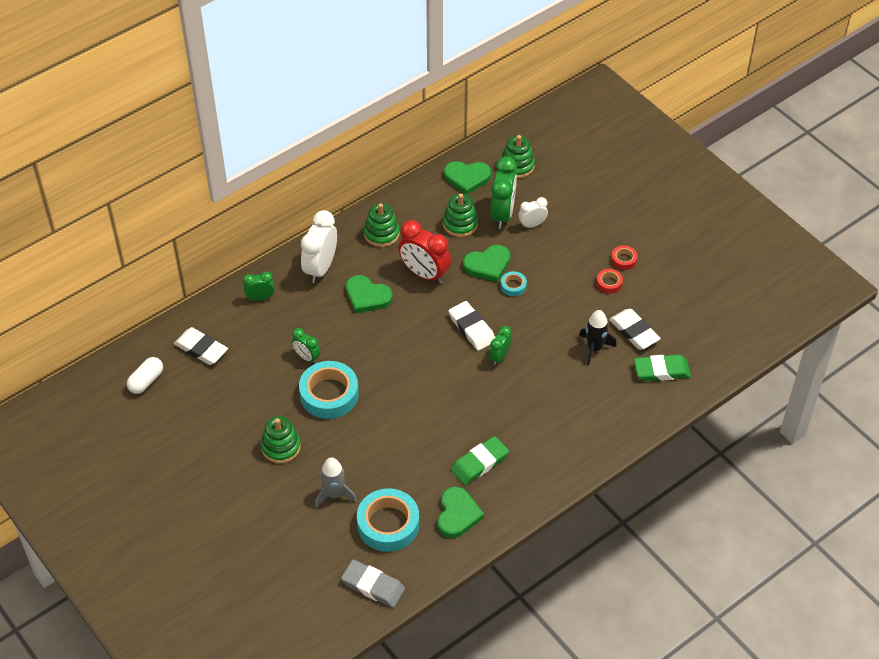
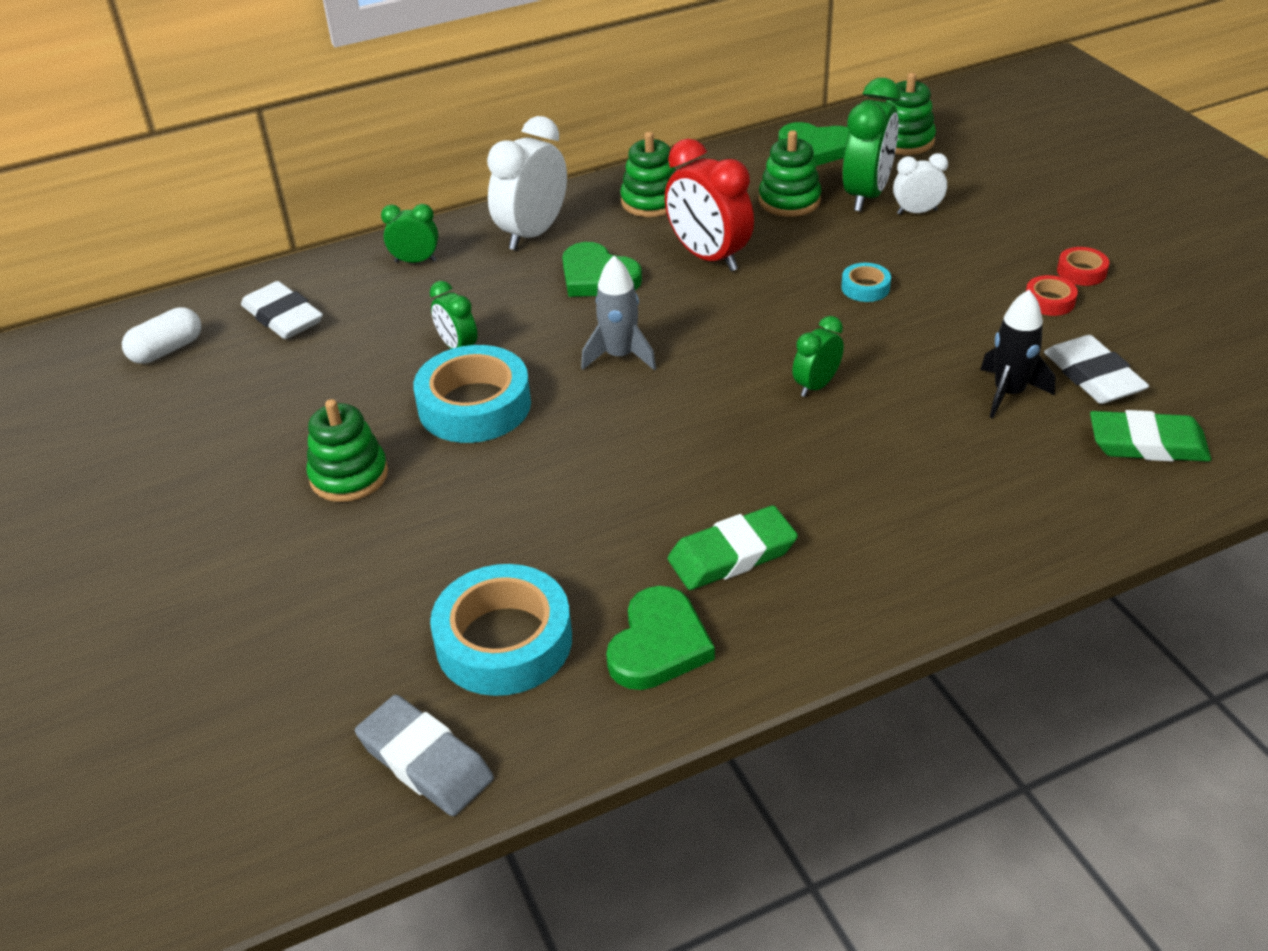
camera: 15 degrees right, 10 degrees down
grey rocket [315,457,357,508] -> grey rocket moved to [581,256,656,370]
white eraser [448,301,495,351] -> none
green heart [463,245,511,282] -> none

